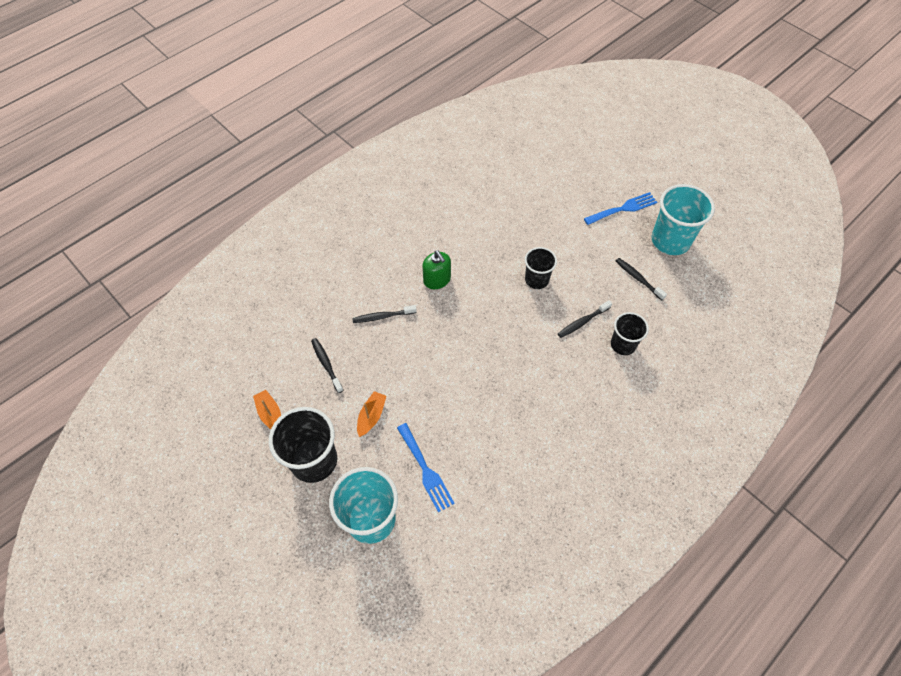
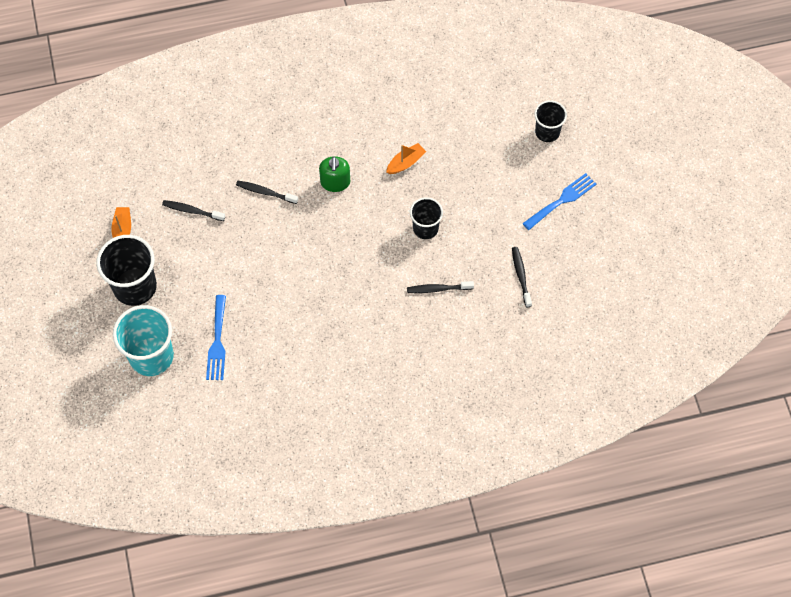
camera: 30 degrees right, 5 degrees up
black toothbrush [311,338,343,393] -> black toothbrush turned 75 degrees counterclockwise [162,200,225,221]
orange boat [357,391,386,437] -> orange boat moved to [386,143,426,174]
blue fork [584,192,657,225] -> blue fork turned 45 degrees counterclockwise [522,173,596,230]
black cup [611,312,649,355] -> black cup moved to [535,100,567,142]
turquoise cup [652,184,715,255] -> none

